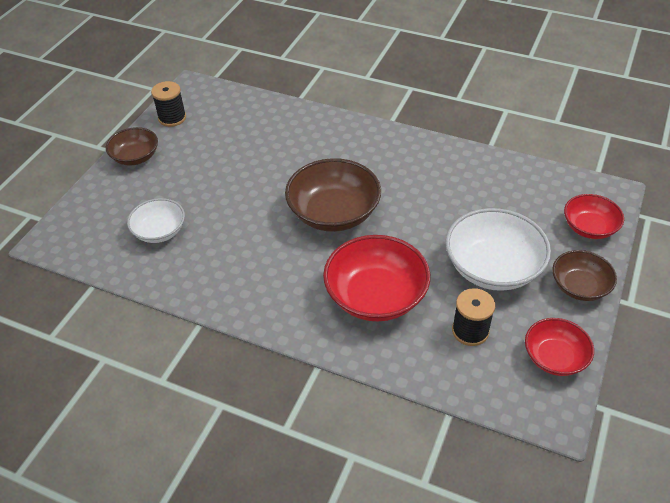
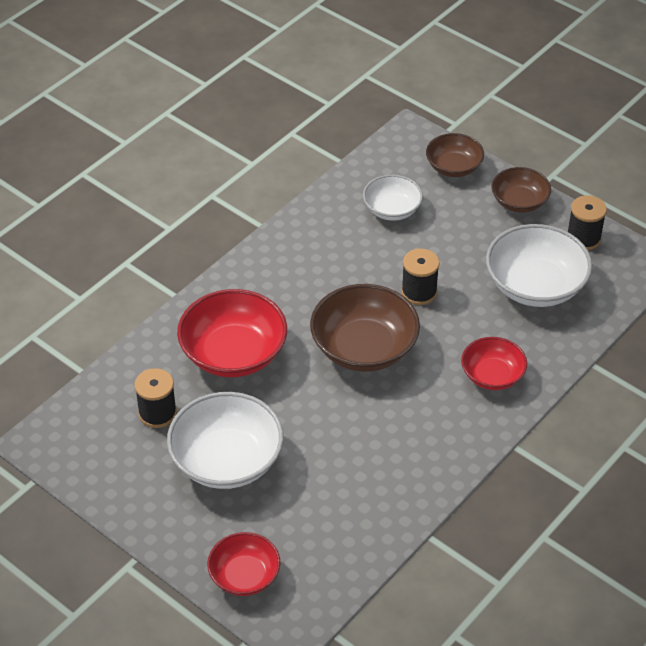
camera: 105 degrees right, 0 degrees up
red bowl [525,318,594,376] -> red bowl moved to [461,337,527,390]
brown bowl [552,250,617,301] -> brown bowl moved to [426,133,484,177]
none -> black spool [401,249,440,305]
none -> white bowl [486,224,592,307]

